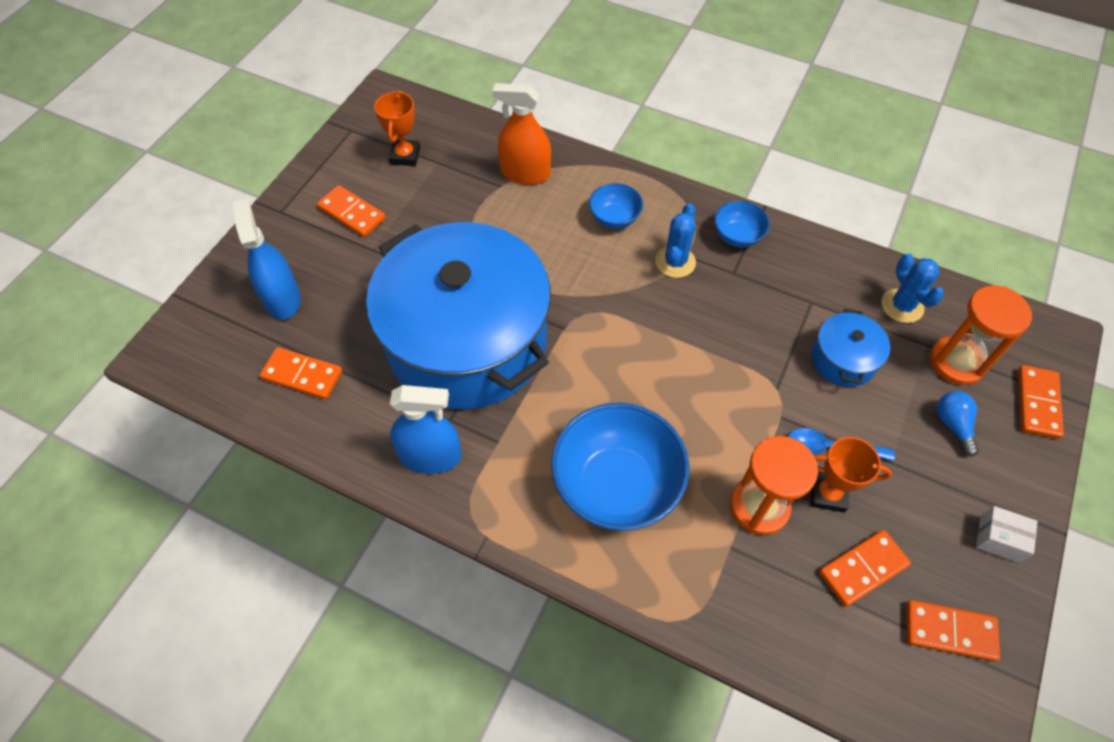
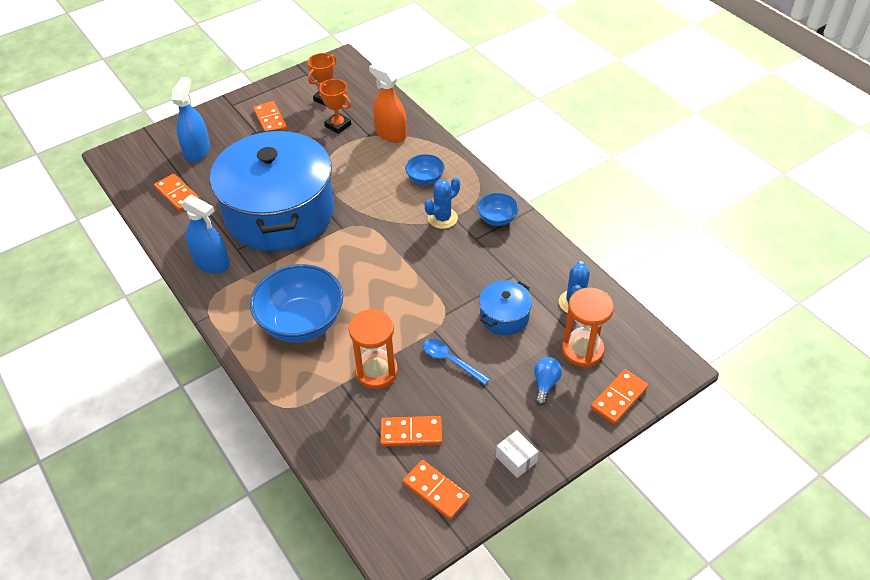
camera: 30 degrees right, 10 degrees down
orange trophy [811,437,892,513] -> orange trophy moved to [318,79,351,134]

